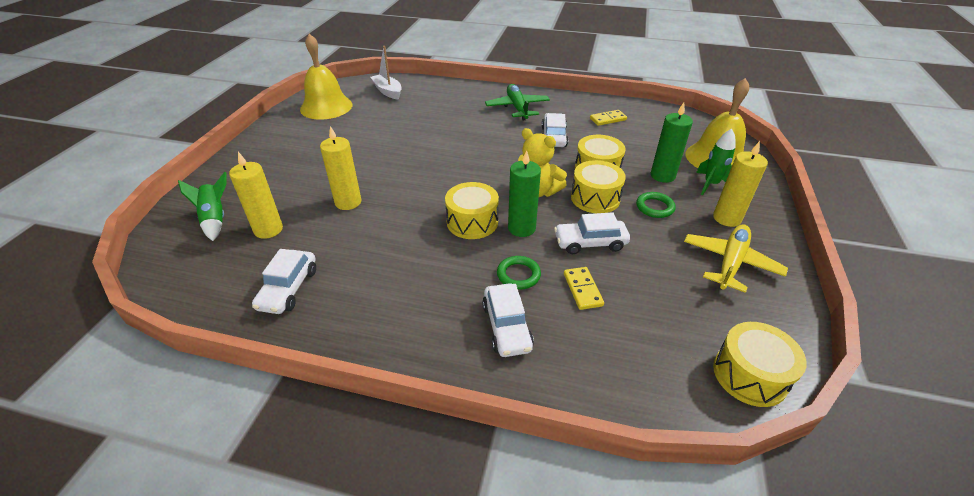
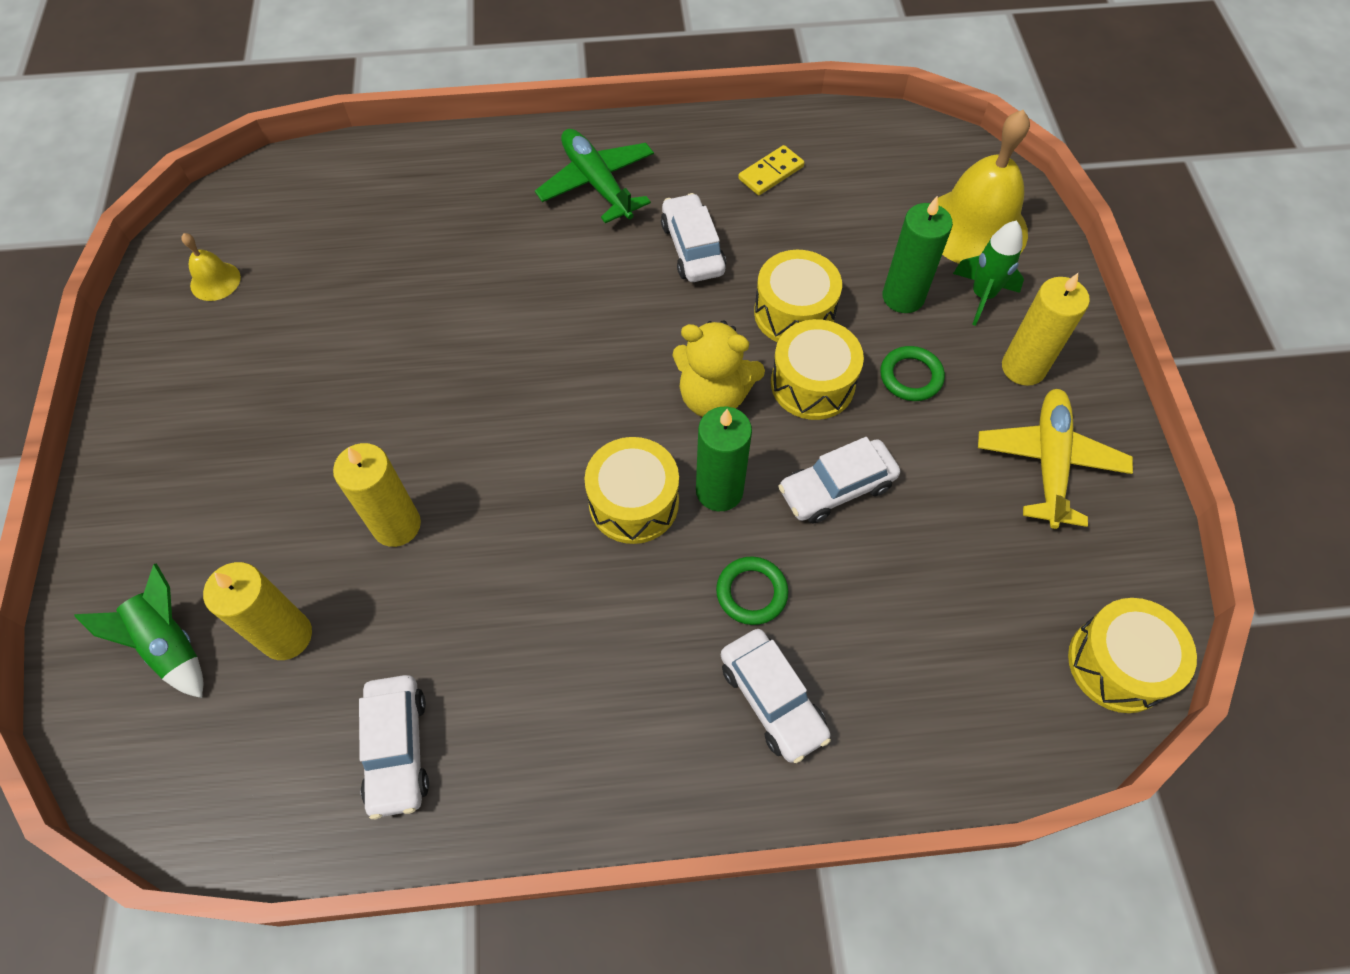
camera: 20 degrees left, 20 degrees up
yellow bell [300,34,352,119] -> yellow bell [181,233,241,301], size x0.46
white boat [370,46,402,100] -> none
yellow domino [564,267,604,310] -> none

